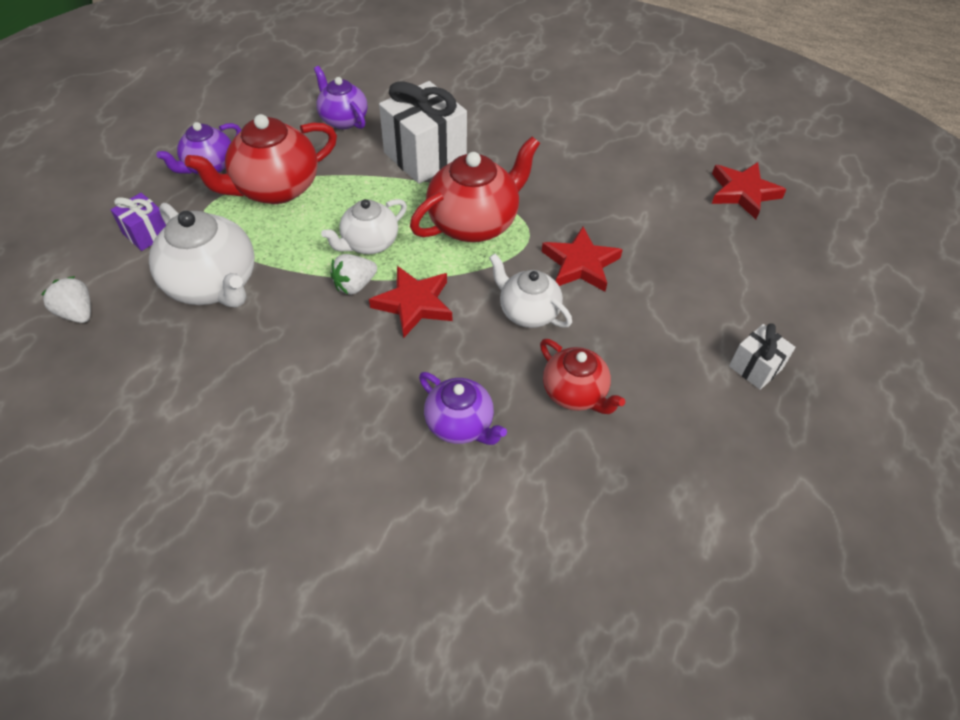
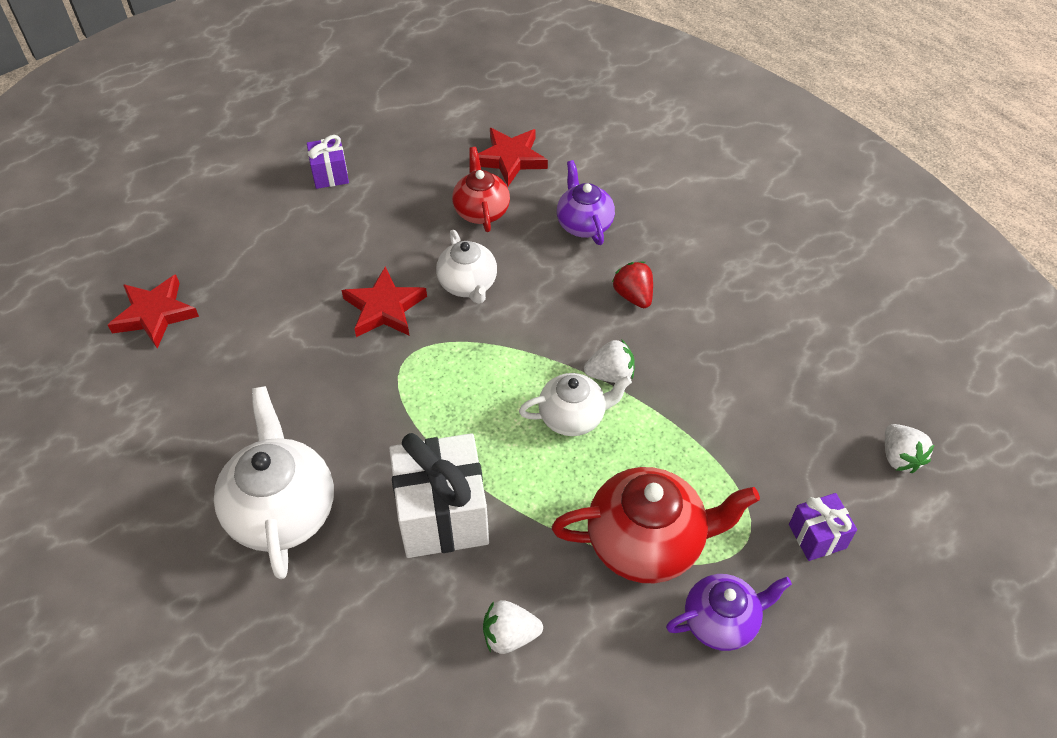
camera: 150 degrees left, 0 degrees up
white teapot [149,203,255,307] -> white teapot moved to [214,386,334,579]
purple teapot [314,66,367,129] -> white strawberry [483,600,543,654]
red star [369,266,452,338] -> red star moved to [478,128,548,186]
red teapot [410,136,540,242] -> none
white gift [729,323,796,390] -> purple gift [307,135,349,189]
none -> red strawberry [612,262,653,308]

